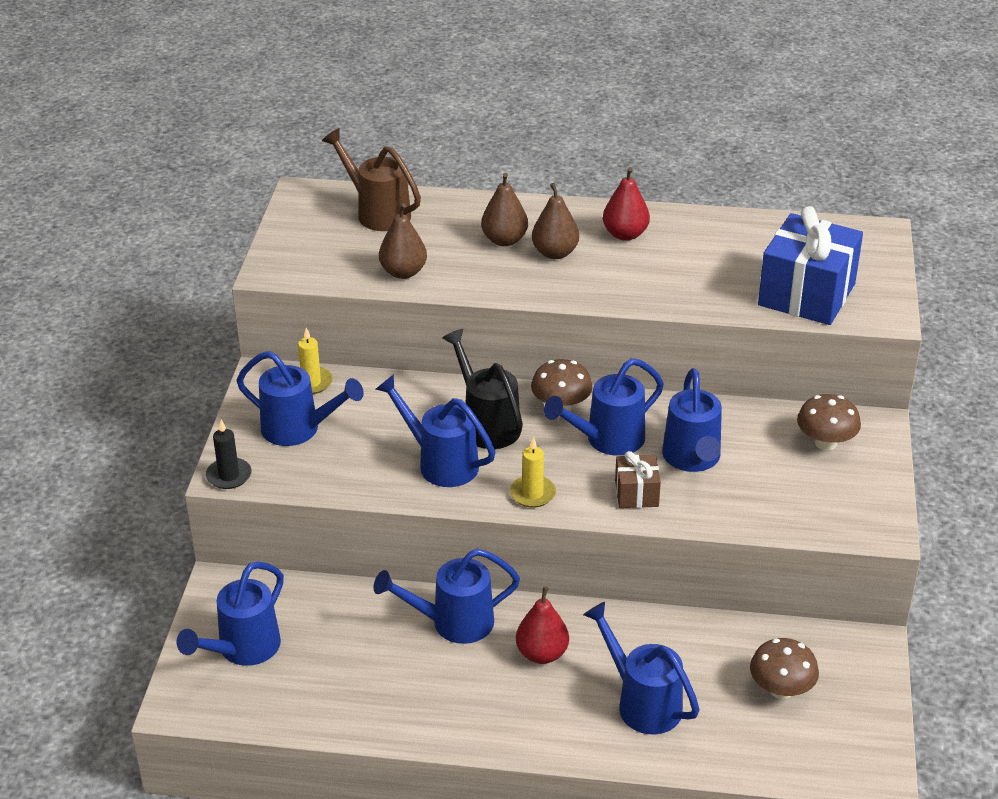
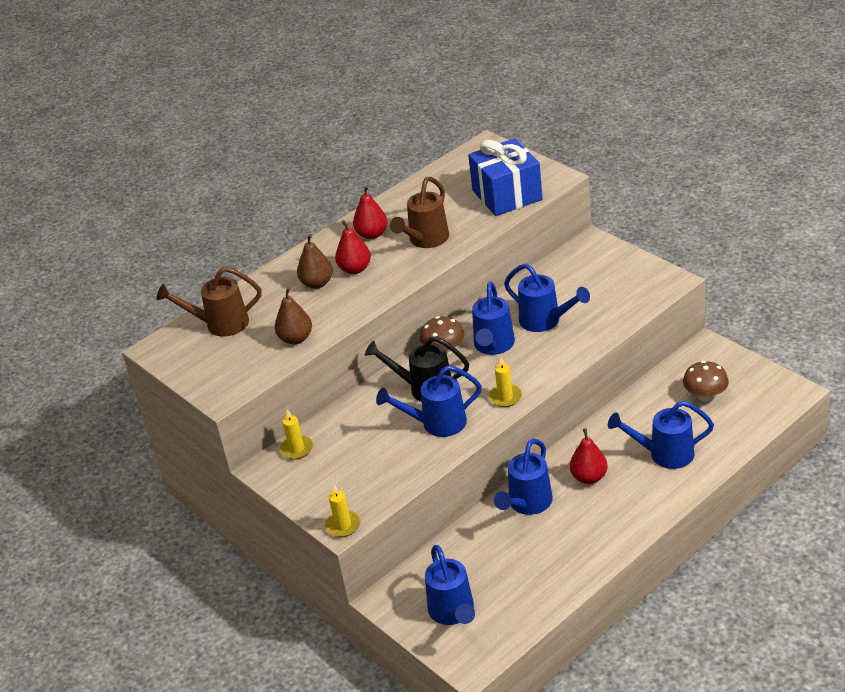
camera: 45 degrees left, 0 degrees up
black candle [206,420,252,489] -> yellow candle [325,485,361,537]
blue watering can [236,351,364,446] -> none
brown pear [532,183,579,259] -> red pear [335,220,371,274]
brown gift [615,451,661,508] -> none
brown mushroom [797,394,861,450] -> none
none -> brown watering can [390,177,449,248]

